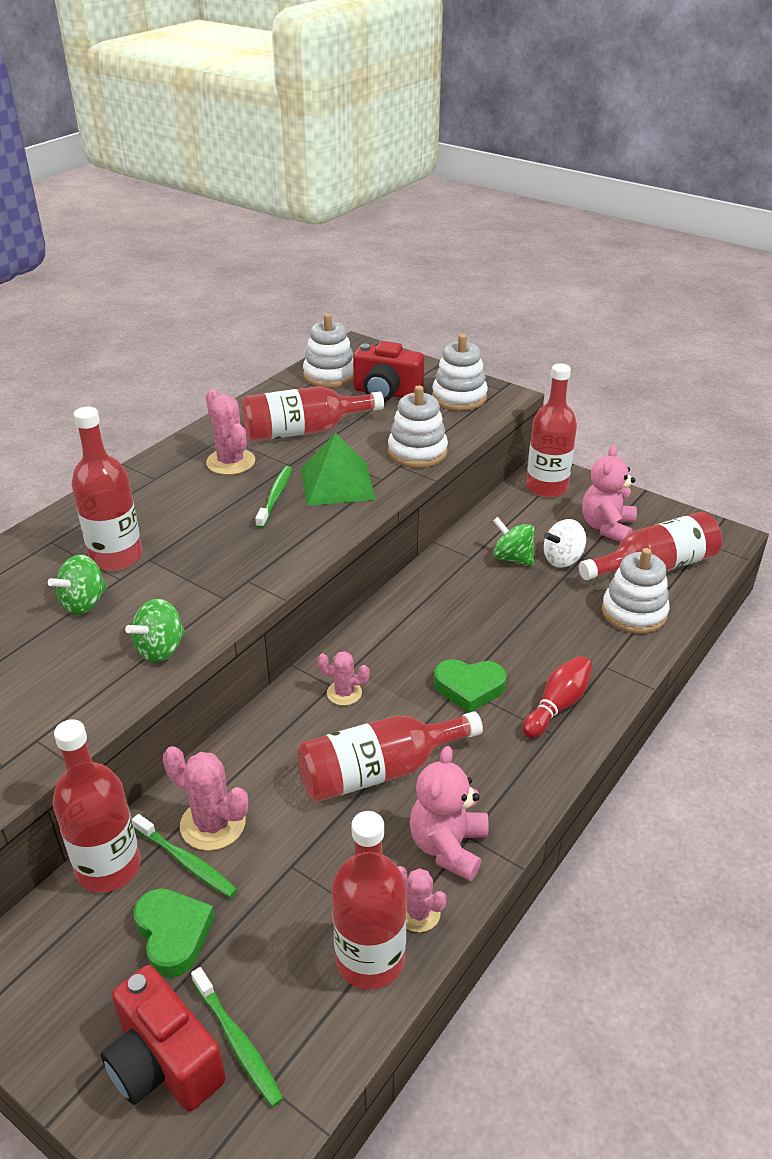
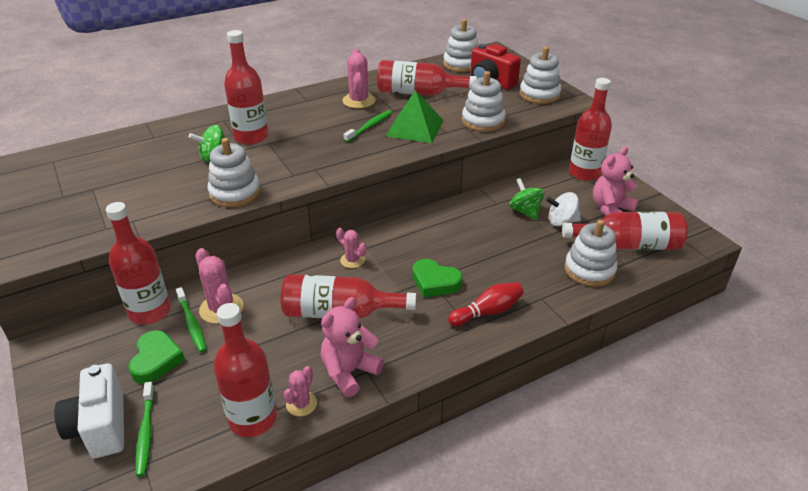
camera: 25 degrees right, 0 degrees up
red camera [101,965,226,1112] -> white camera [54,363,124,458]
green spinning top [125,599,185,663] -> white stacking toy [207,138,260,207]
pink cactus [398,866,447,932] -> pink cactus turned 45 degrees clockwise [284,366,317,416]

